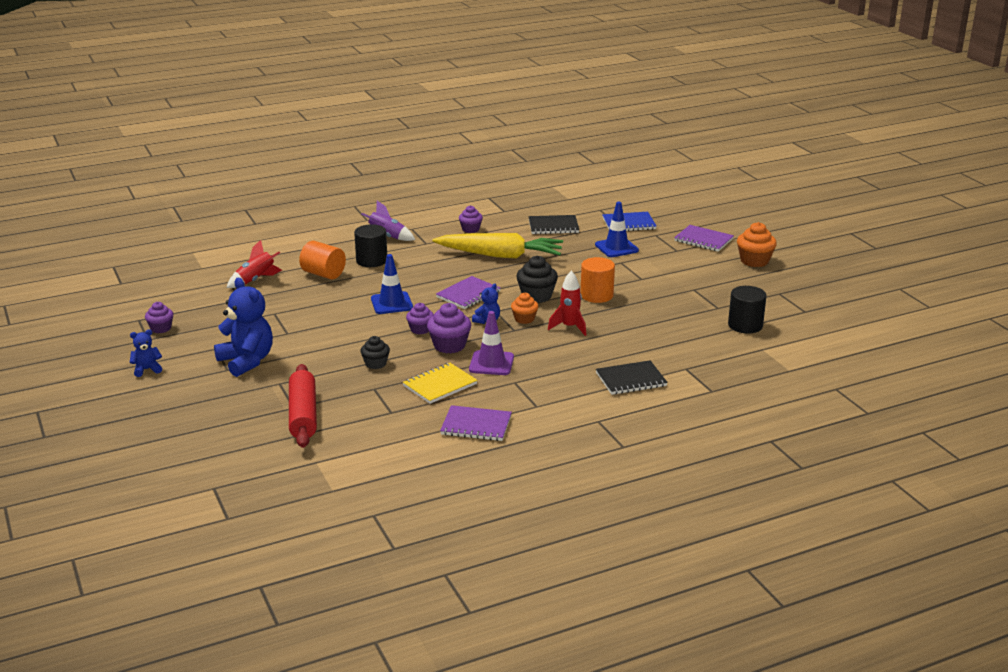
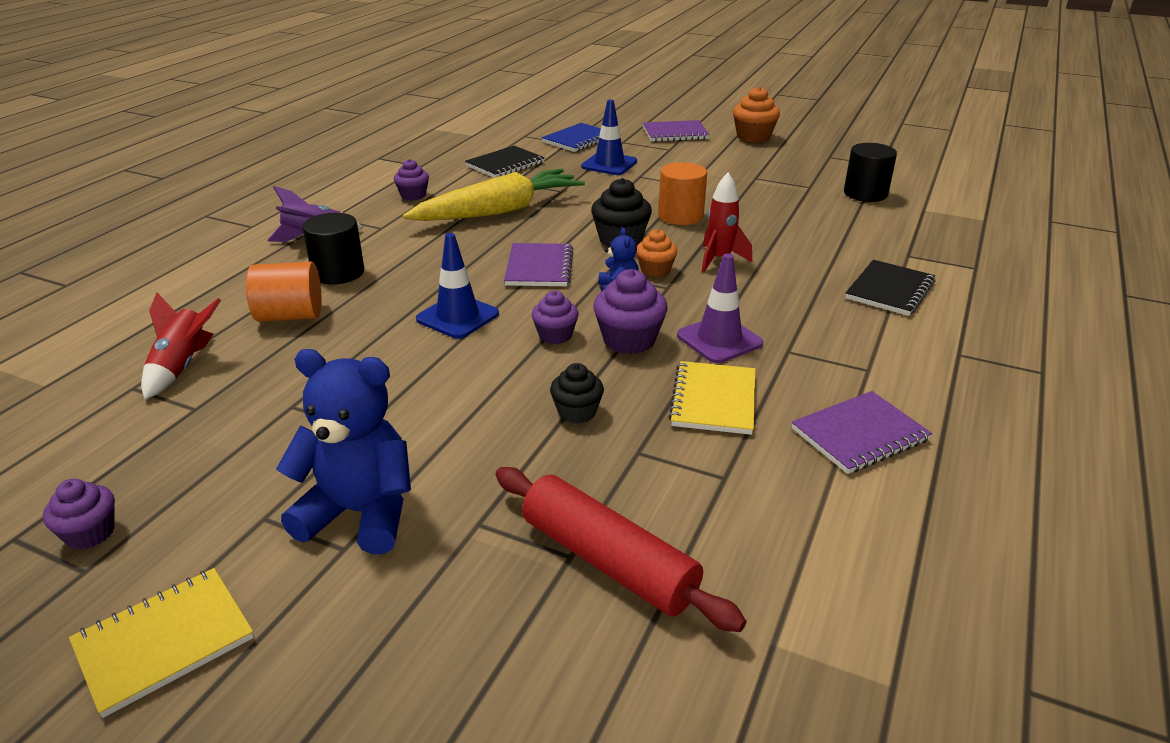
camera: 40 degrees left, 5 degrees up
blue teddy bear [130,329,162,377] -> yellow notebook [69,568,254,718]

